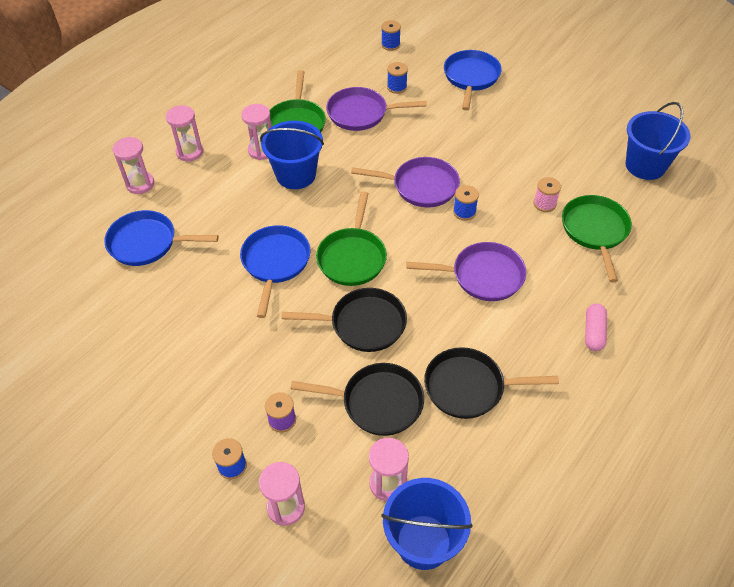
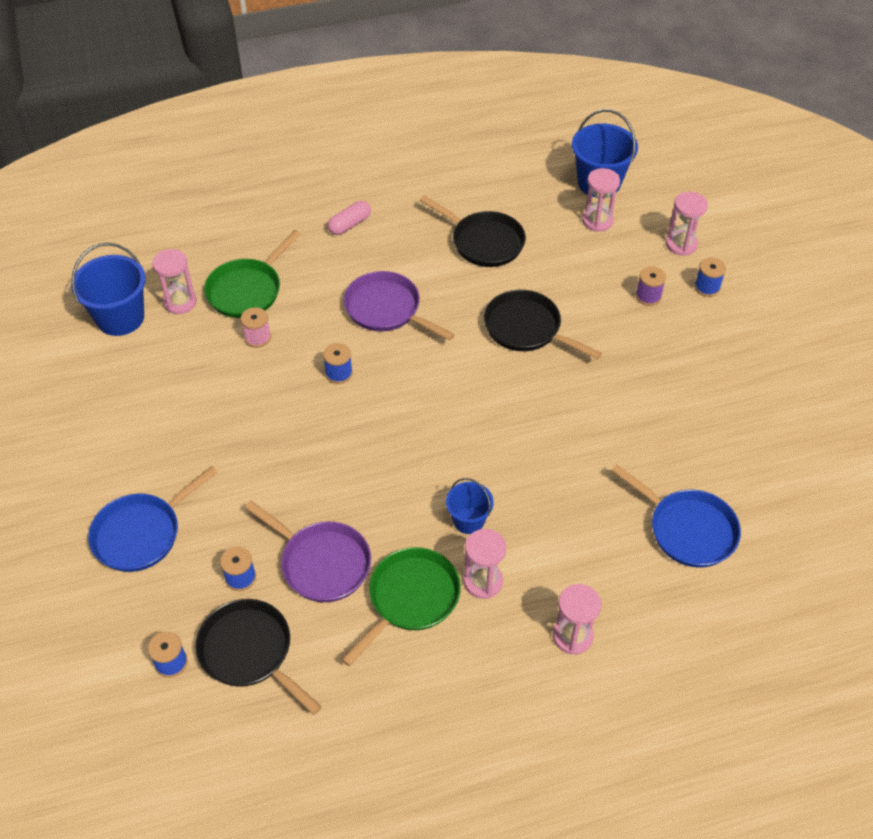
camera: 145 degrees left, 0 degrees up
pink hourglass [113,137,154,194] -> pink hourglass moved to [152,249,197,314]
blue pan [240,225,311,318] -> none
blue bucket [260,121,324,189] -> blue bucket [446,478,494,534], size x0.58
black pan [290,363,424,436] -> black pan moved to [196,599,322,715]
green pan [316,191,387,286] -> none
purple pan [351,157,460,207] -> none

